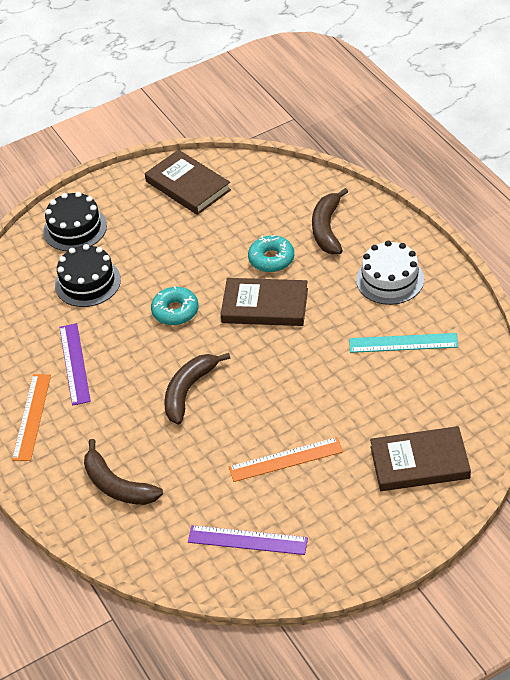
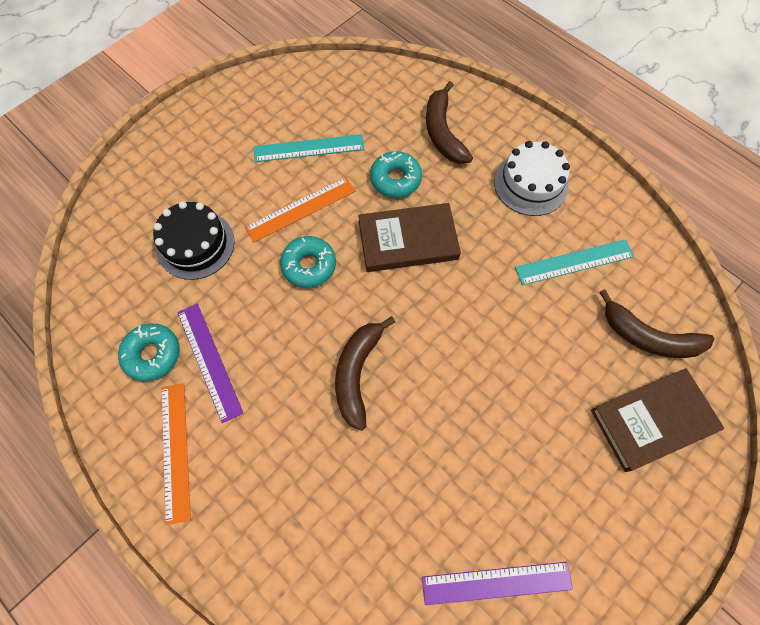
camera: 20 degrees left, 20 degrees up
black cake [43,192,107,251] -> none
brown banana [84,439,163,505] -> brown banana moved to [599,289,714,358]
brown book [145,150,231,215] -> none
orange ruler [229,437,343,482] -> orange ruler moved to [245,177,355,242]
none -> turquoise donut [118,324,180,381]
none -> turquoise ruler [254,134,365,162]

